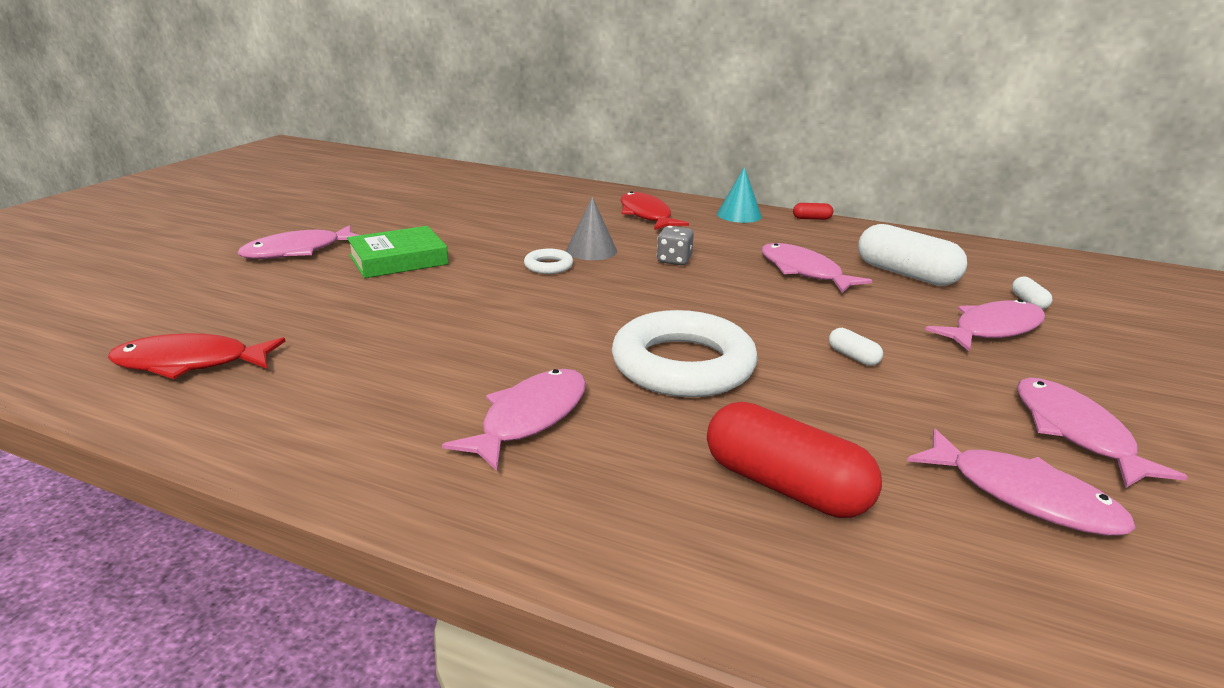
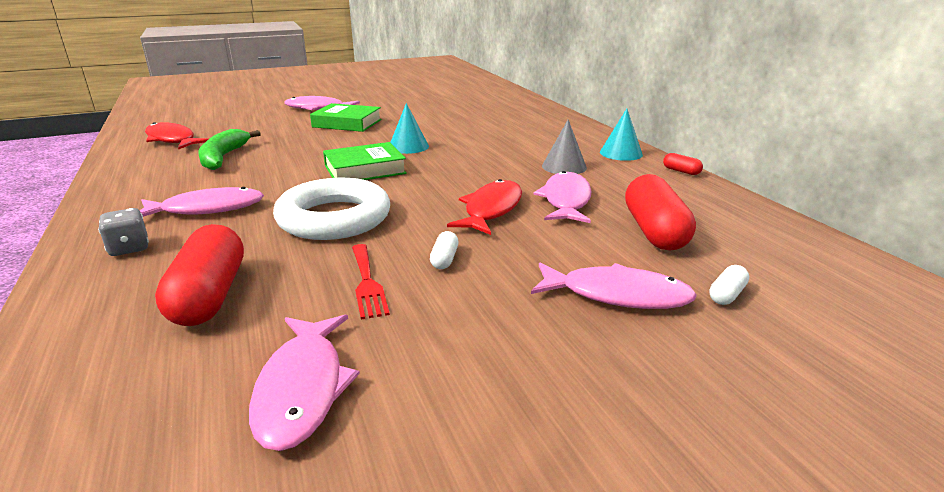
camera: 45 degrees right, 0 degrees up
white ring [524,249,573,274] -> turquoise cone [390,103,429,154]
grey cone [566,197,617,260] -> grey cone moved to [542,120,587,174]
red fish [620,191,689,230] -> red fish moved to [447,179,522,235]
grey dice [657,226,694,265] -> grey dice moved to [98,208,149,256]
white capsule [858,224,967,286] -> red capsule [625,174,696,250]
pink fish [1017,377,1188,488] -> none
none -> green banana [198,129,261,170]
none -> green book [323,142,407,180]
none -> red fork [352,244,390,319]

